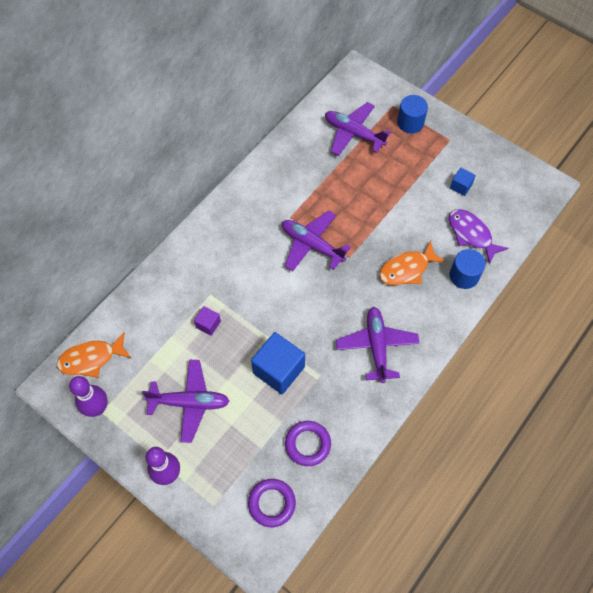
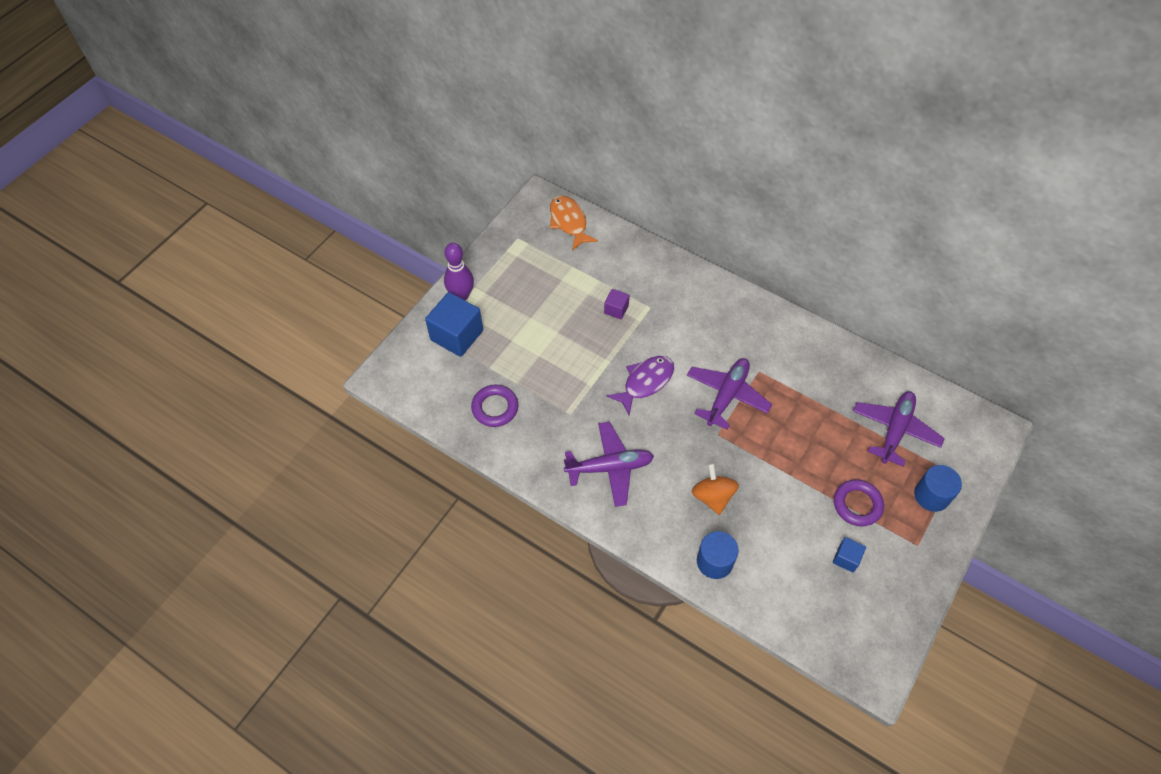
camera: 85 degrees right, 5 degrees down
purple bowling pin [69,376,108,417] -> none
purple plane [142,360,229,443] -> none
purple ring [248,479,296,527] -> purple ring moved to [834,479,884,526]
blue cube [251,332,305,394] -> blue cube moved to [425,292,483,357]
orange fish [379,241,446,285] -> orange spinning top [692,463,739,515]
purple fish [449,209,509,264] -> purple fish moved to [607,356,674,415]

